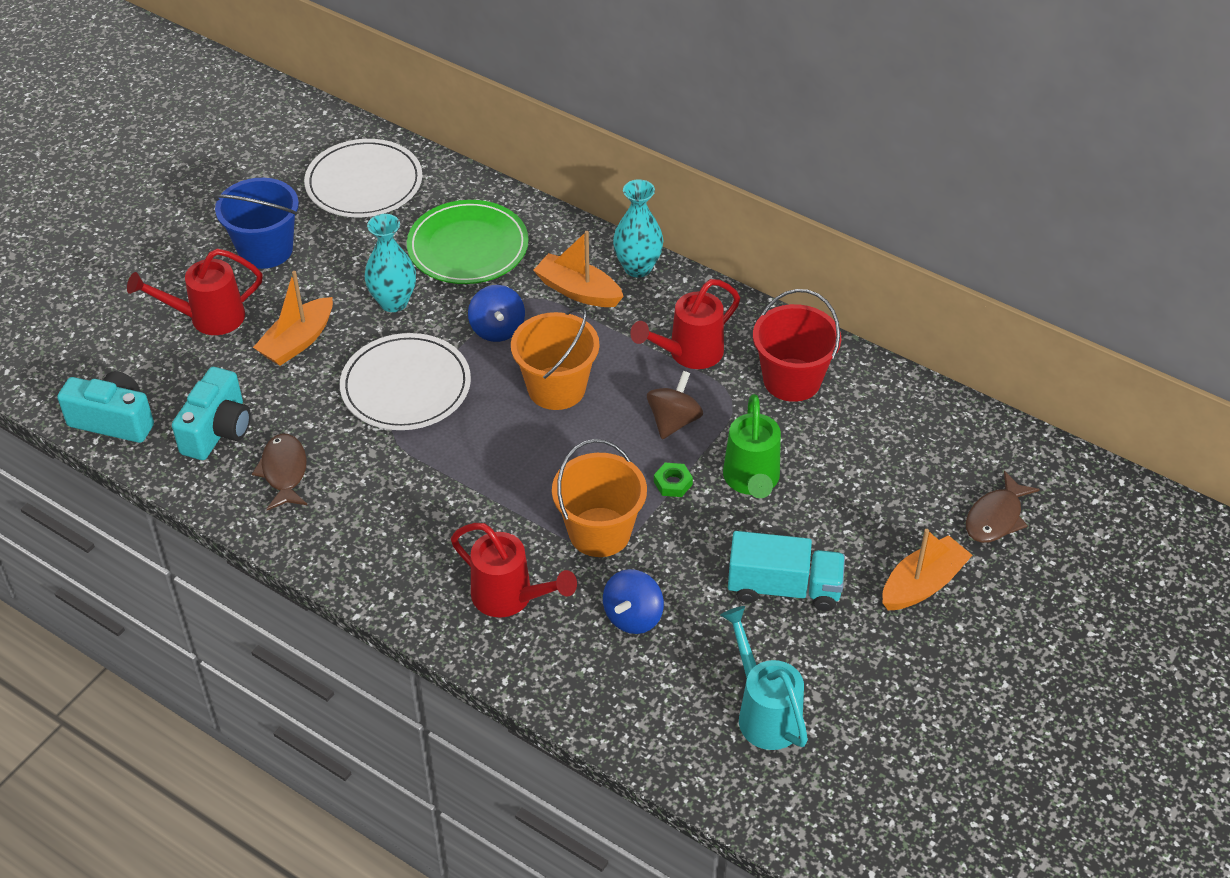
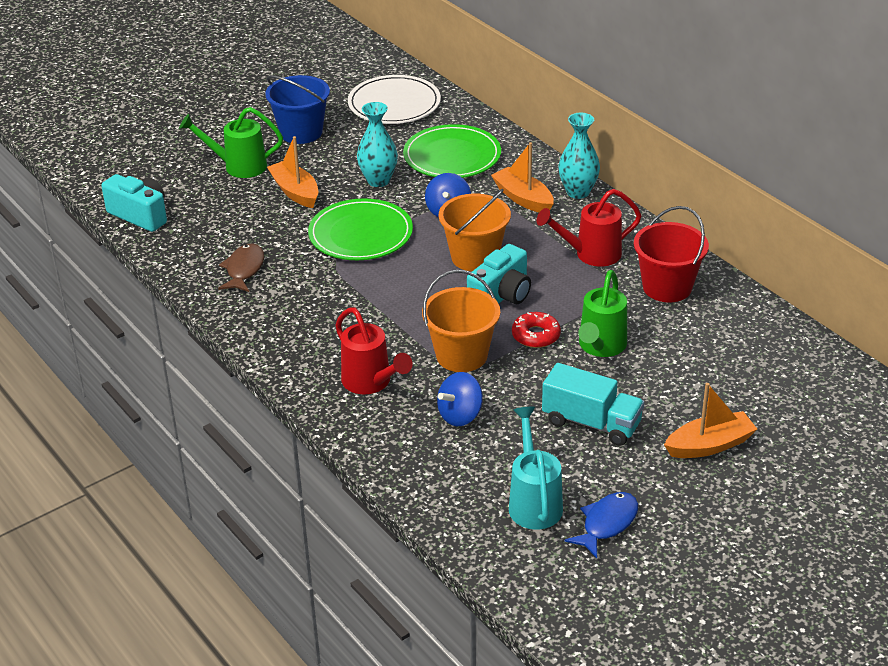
camera: 20 degrees right, 10 degrees down
red watering can [127,248,263,335] -> green watering can [179,107,283,178]
turquoise camera [172,367,251,460] -> turquoise camera moved to [467,244,531,304]
orange boat [253,271,333,366] -> orange boat turned 90 degrees clockwise [267,136,318,208]
white plate [340,333,471,430] -> green plate [308,198,413,260]
brown spinning top [647,371,703,439] -> none
green nut [654,463,693,497] -> red donut [512,312,561,348]
brown fish [966,471,1040,543] -> none
none -> blue fish [564,492,638,558]

